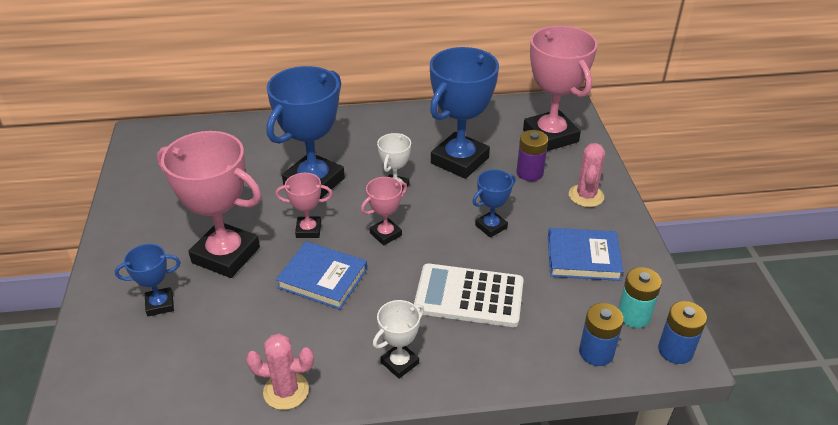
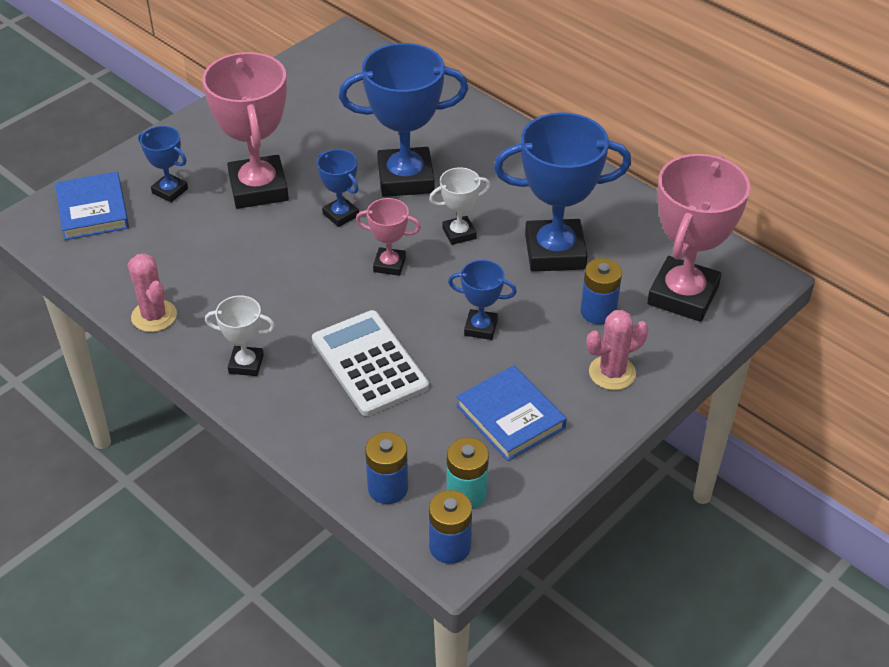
camera: 50 degrees right, 5 degrees up
pink trophy [276,173,333,238] -> blue trophy [317,149,359,227]
blue book [276,241,367,310] -> blue book moved to [55,172,129,240]
purple battery [516,130,548,181] -> blue battery [581,258,622,325]

